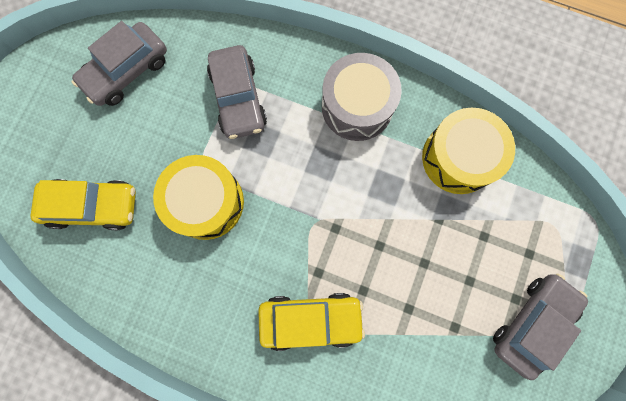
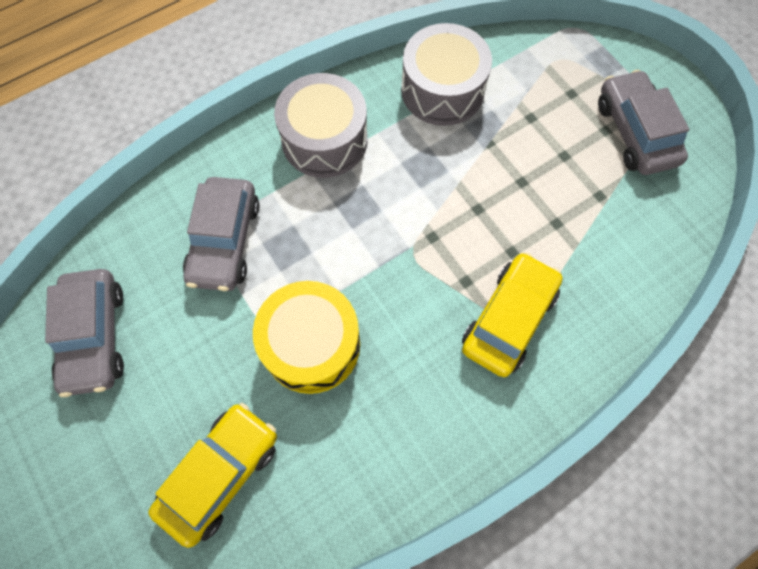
camera: 55 degrees left, 10 degrees down
grey car [207,45,267,139] -> grey car turned 75 degrees clockwise [183,177,259,291]
yellow drum [422,108,515,194] -> grey drum [401,23,492,126]

